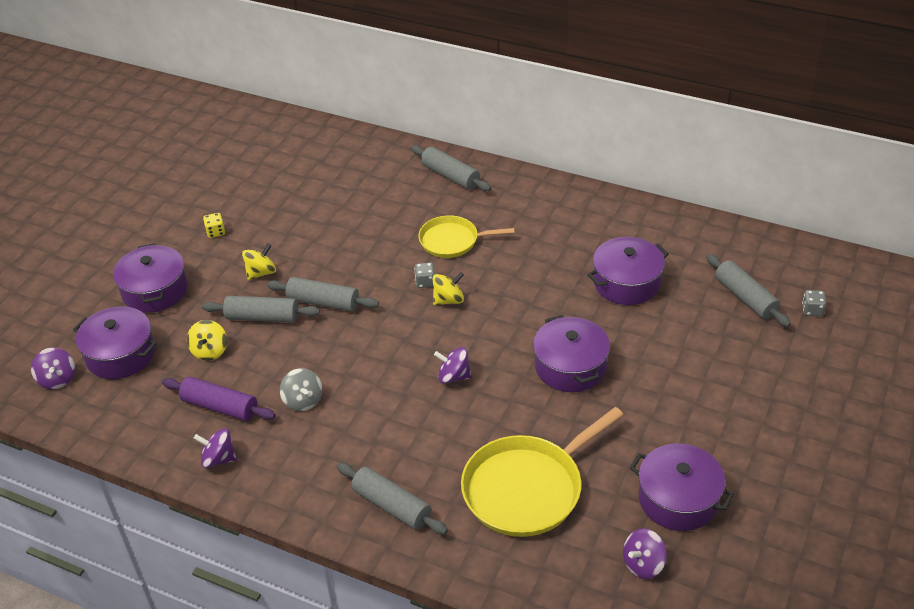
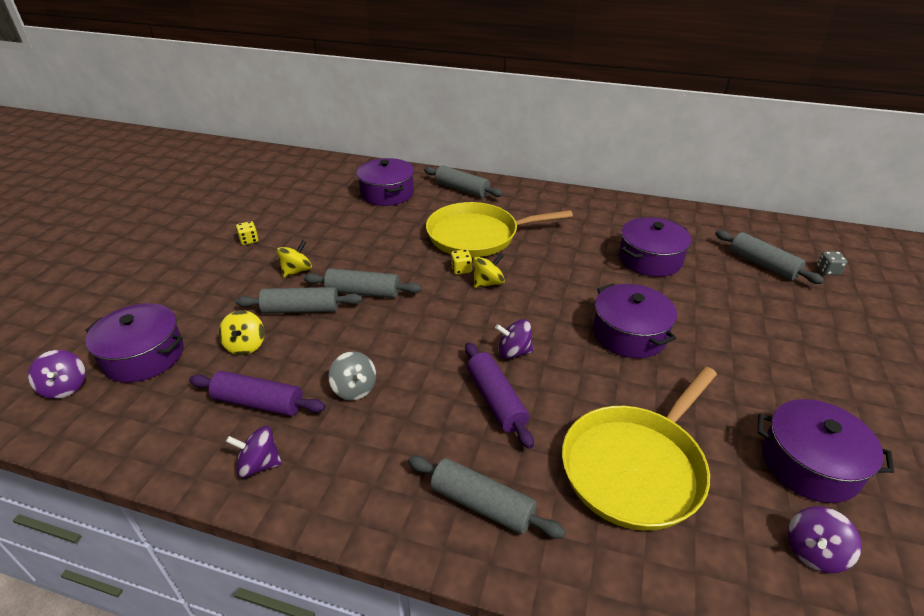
camera: 10 degrees left, 5 degrees down
purple pot [113,243,187,313] -> purple pot moved to [356,158,414,206]
grey dice [414,263,435,288] -> yellow dice [451,249,472,274]
yellow pan [418,215,515,258] -> yellow pan [426,202,573,257], size x1.64
none -> purple rolling pin [465,342,534,449]

